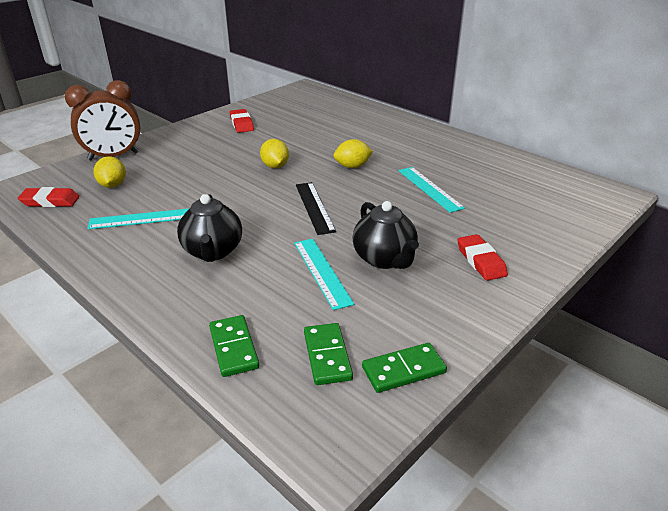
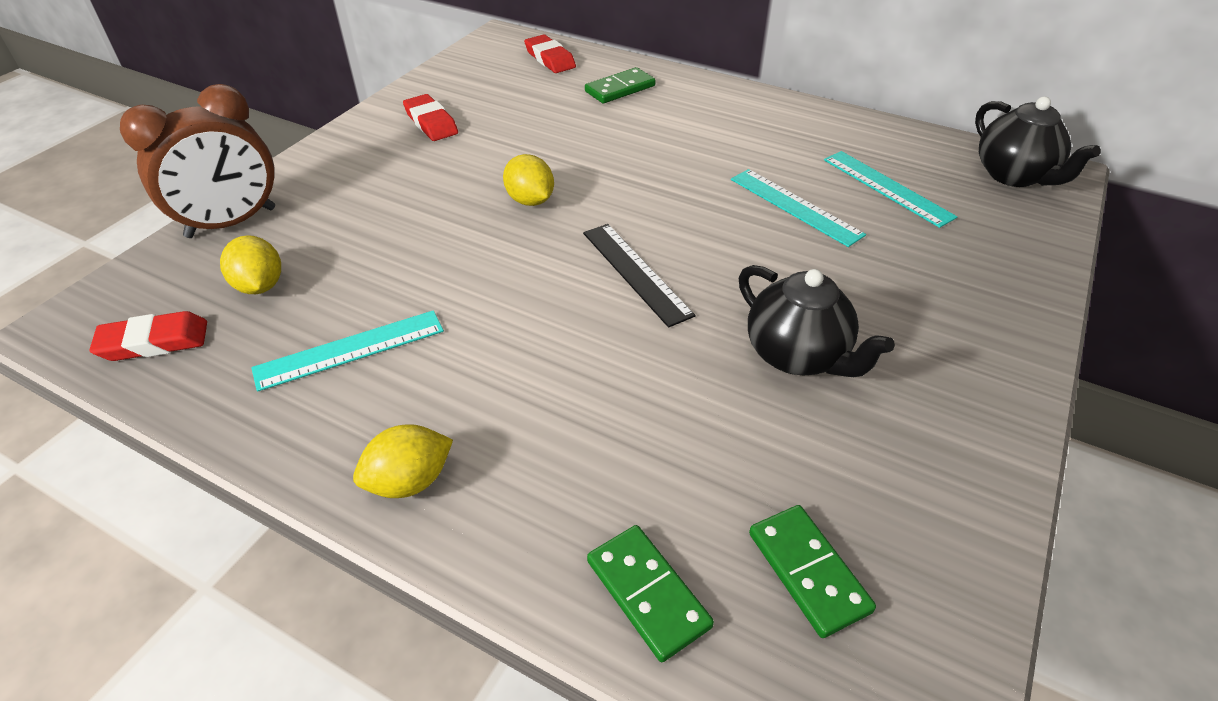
camera: 15 degrees left, 10 degrees up
black teapot [177,194,242,262] -> black teapot moved to [975,97,1101,187]
turquoise ruler [294,239,354,310] -> turquoise ruler moved to [824,151,957,228]
yellow lemon [333,139,373,168] -> yellow lemon moved to [353,424,453,498]
green domino [362,343,447,393] -> green domino moved to [585,67,656,103]
red eraser [458,234,508,281] -> red eraser moved to [524,34,576,73]

